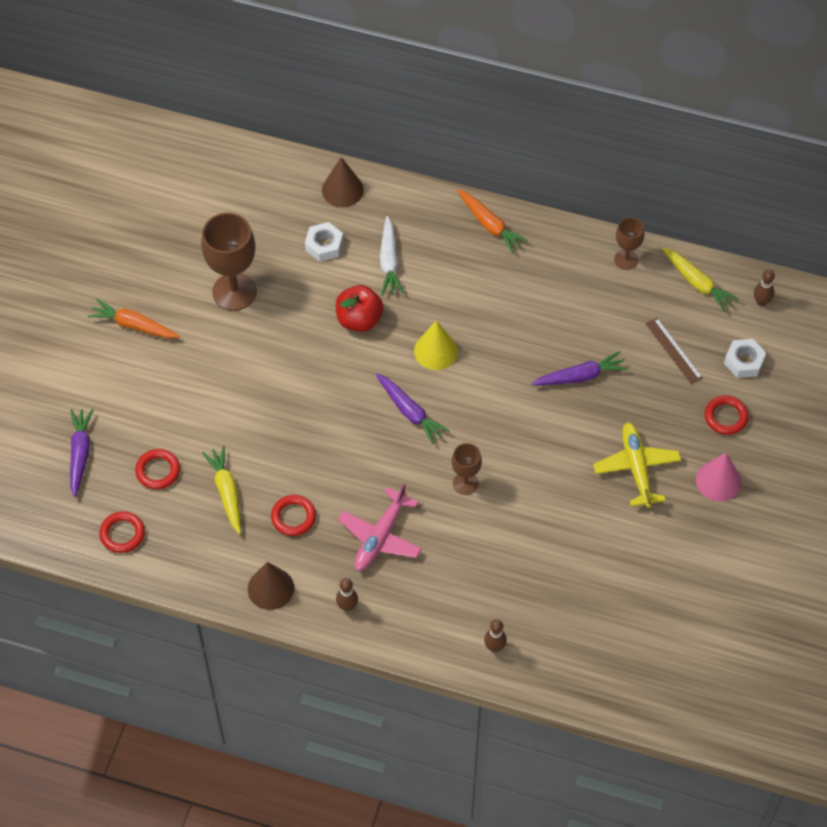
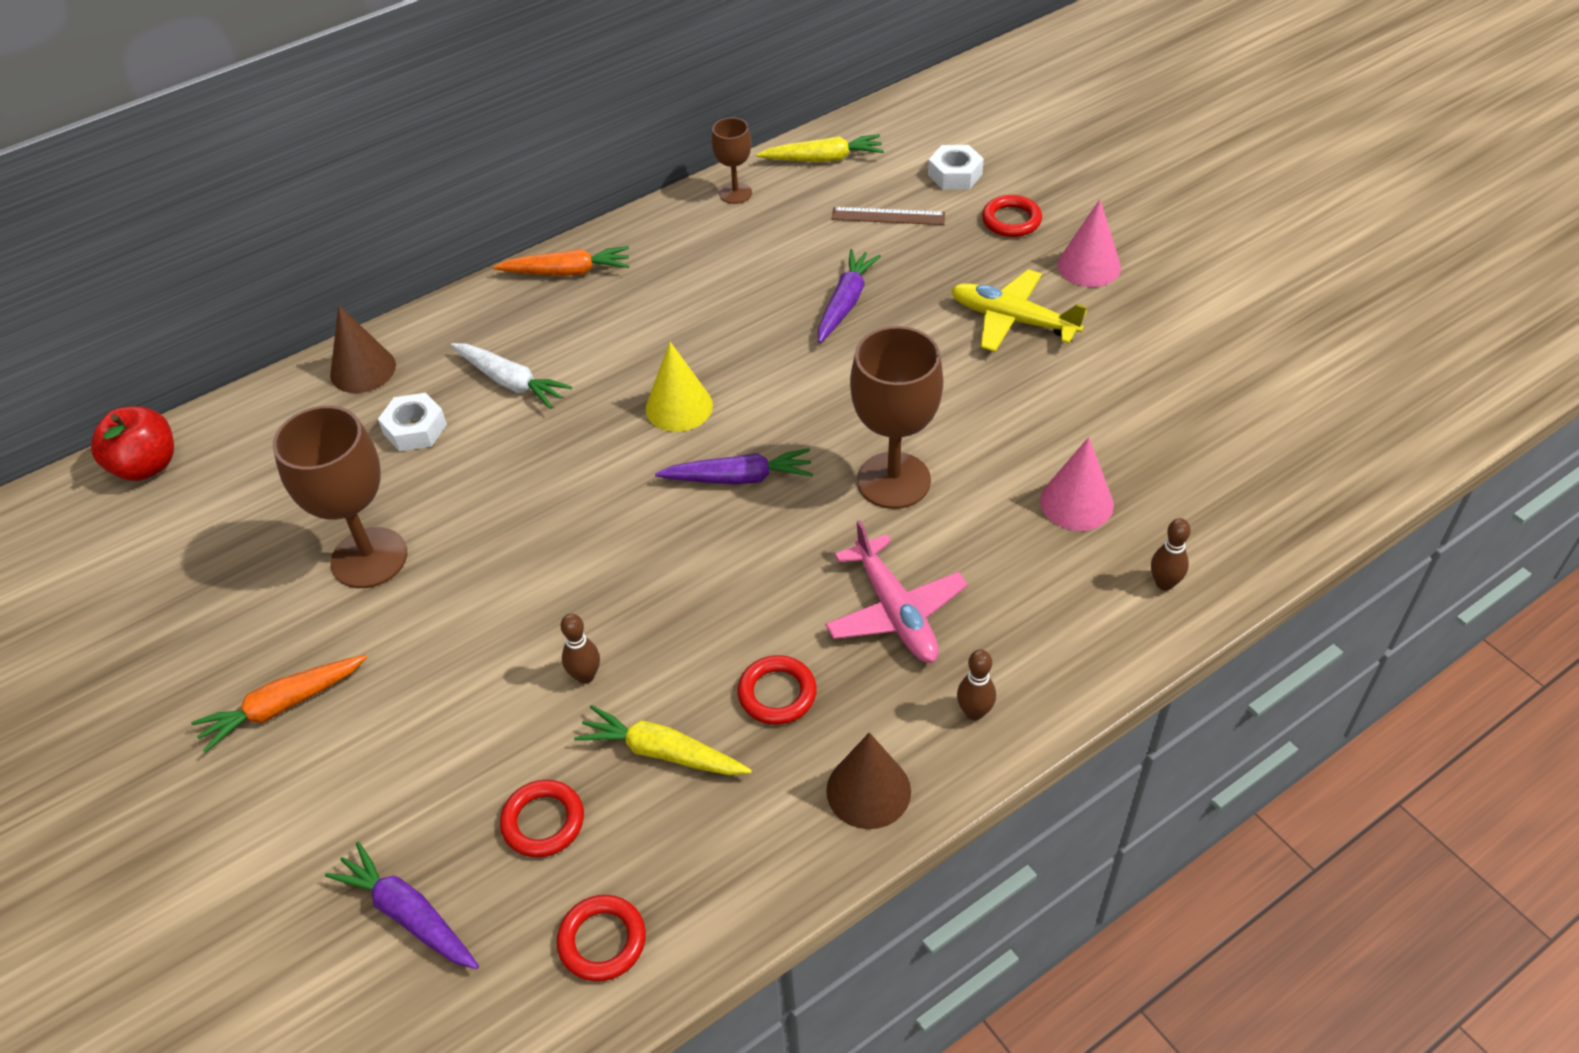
camera: 50 degrees left, 10 degrees down
red apple [336,285,384,332] -> red apple moved to [91,406,174,481]
brown goblet [452,443,482,495] -> brown goblet [850,326,943,509], size x1.84
brown bowling pin [754,269,775,306] -> brown bowling pin moved to [561,614,600,684]
none -> pink cone [1040,437,1114,531]

